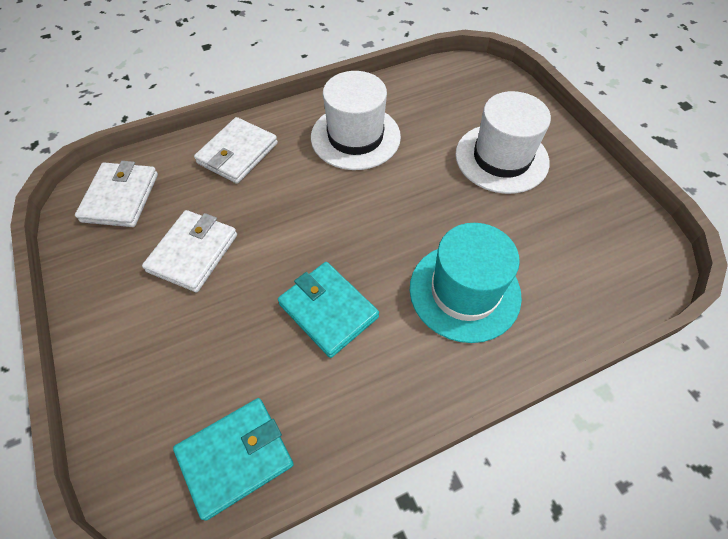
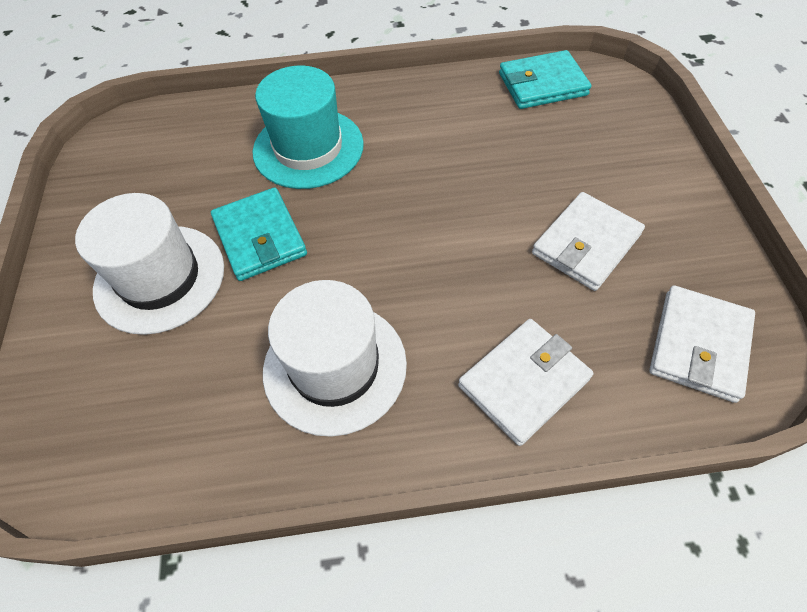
camera: 160 degrees left, 0 degrees up
turquoise wallet [278,262,379,358] -> turquoise wallet moved to [211,187,307,281]

